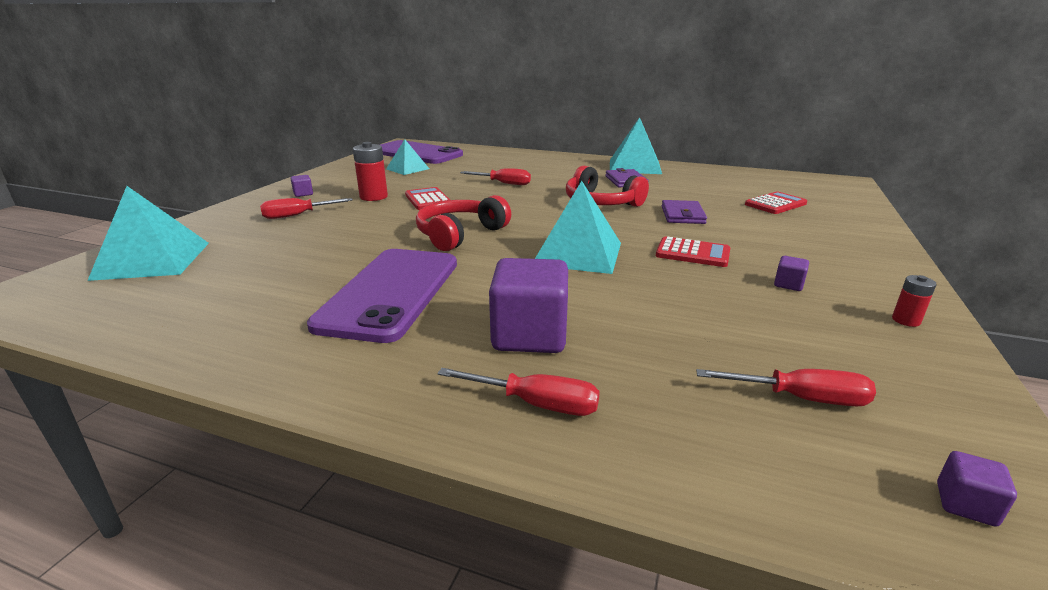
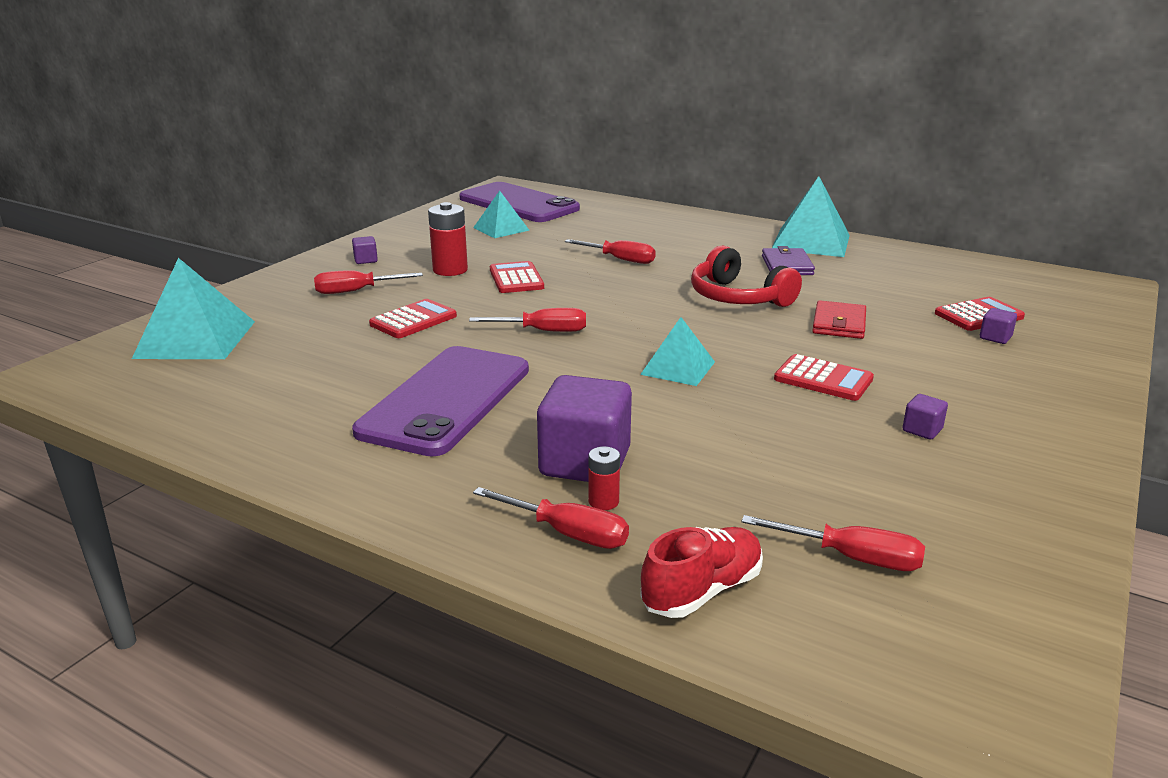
camera: 10 degrees right, 0 degrees up
red headphones [416,195,511,251] -> red screwdriver [469,308,586,332]
turquoise pyramid [535,181,621,274] -> turquoise pyramid [640,317,715,386], size x0.61
purple wallet [662,200,707,224] -> red wallet [812,300,866,339]
red battery [892,275,937,327] -> red battery moved to [588,446,620,510]
purple cube [937,451,1017,527] -> purple cube moved to [980,308,1017,344]
none -> red calculator [369,299,457,338]
none -> red shoe [641,527,763,618]

